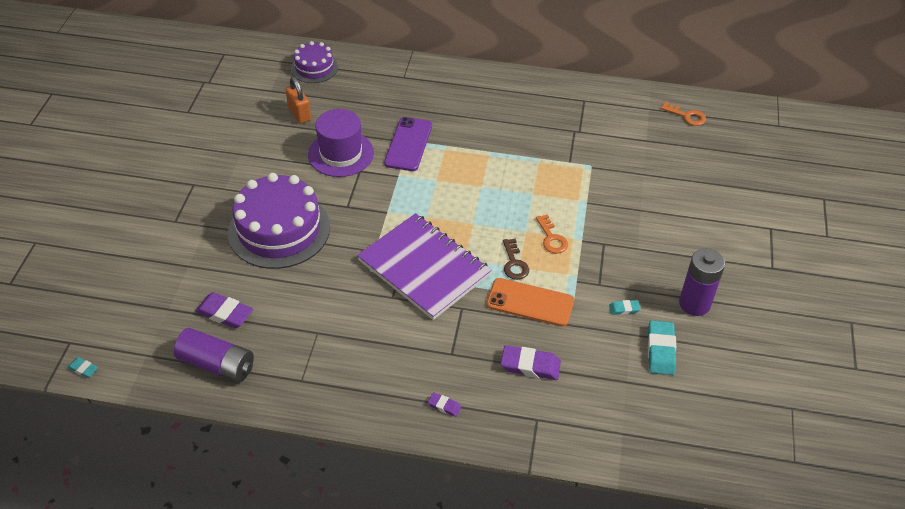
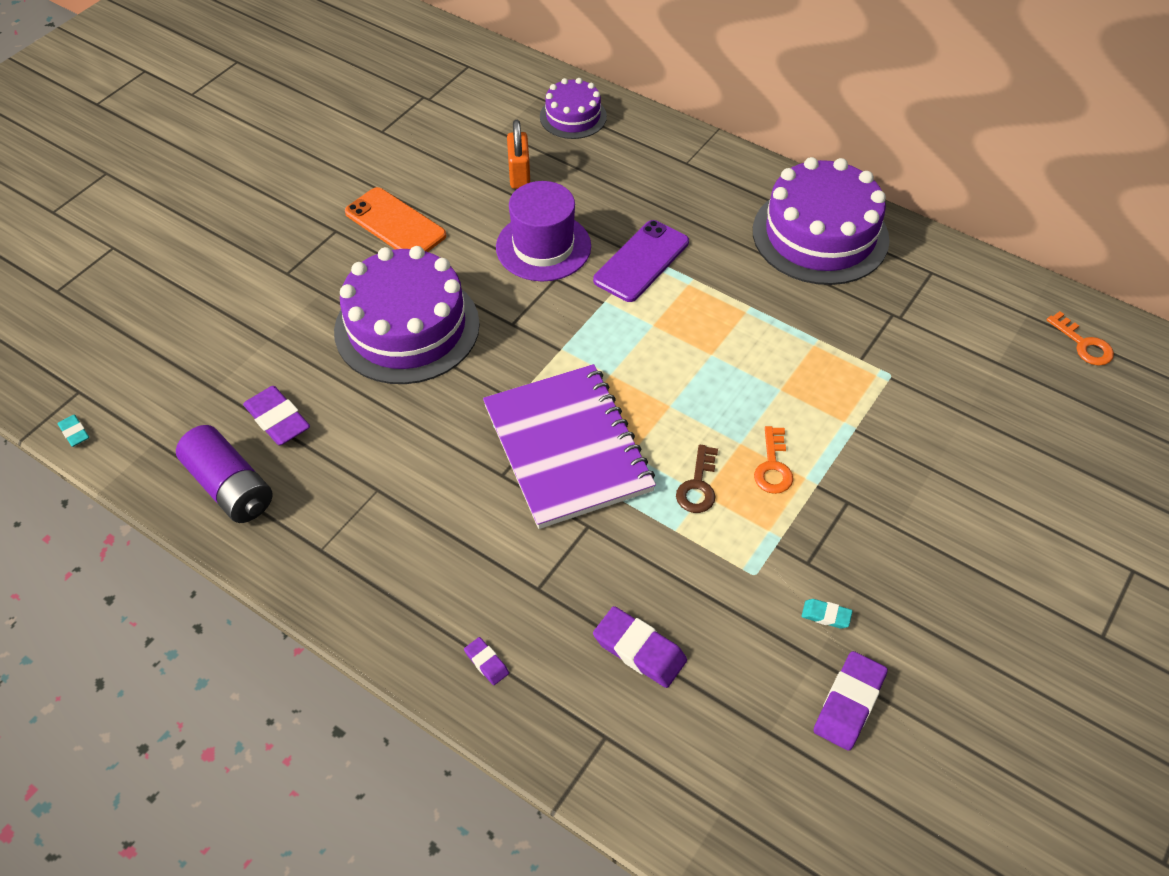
camera: 25 degrees right, 5 degrees up
orange phone [487,278,574,327] -> orange phone moved to [345,187,446,252]
turquoise eraser [648,321,676,375] -> purple eraser [813,651,888,751]
purple battery [679,248,725,316] -> none
none -> purple cake [753,157,890,285]

